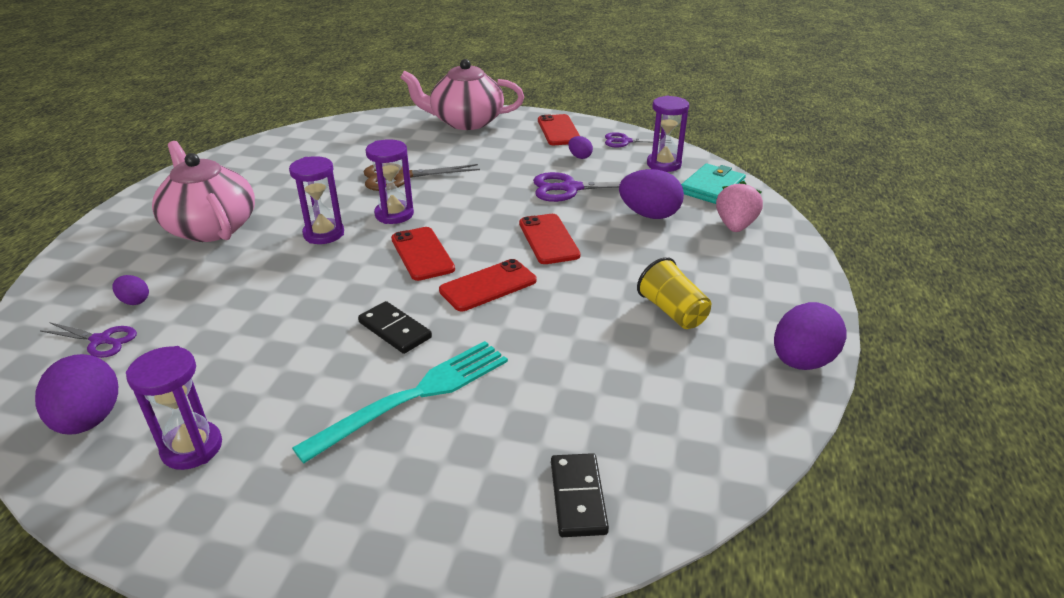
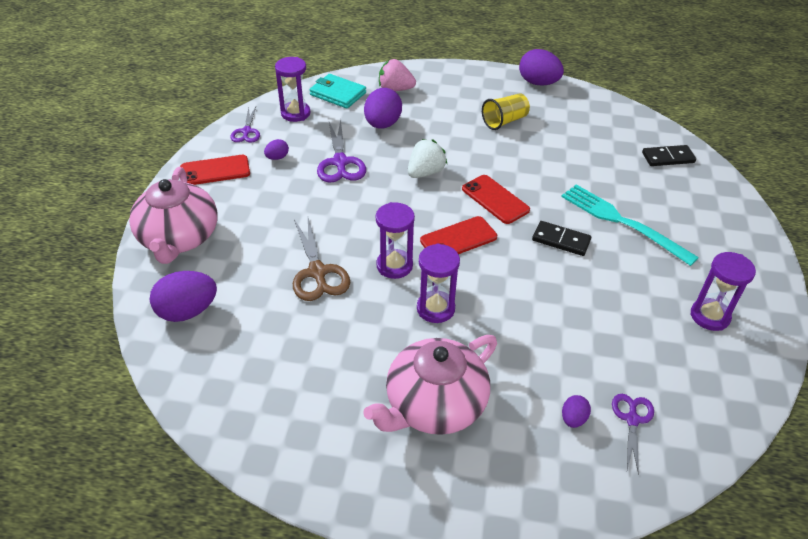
camera: 95 degrees left, 10 degrees up
purple egg [35,354,118,435] -> purple egg moved to [150,271,217,322]
black domino [358,301,432,354] -> black domino turned 75 degrees clockwise [532,221,591,256]
red phone [519,214,581,264] -> white strawberry [408,139,447,178]

